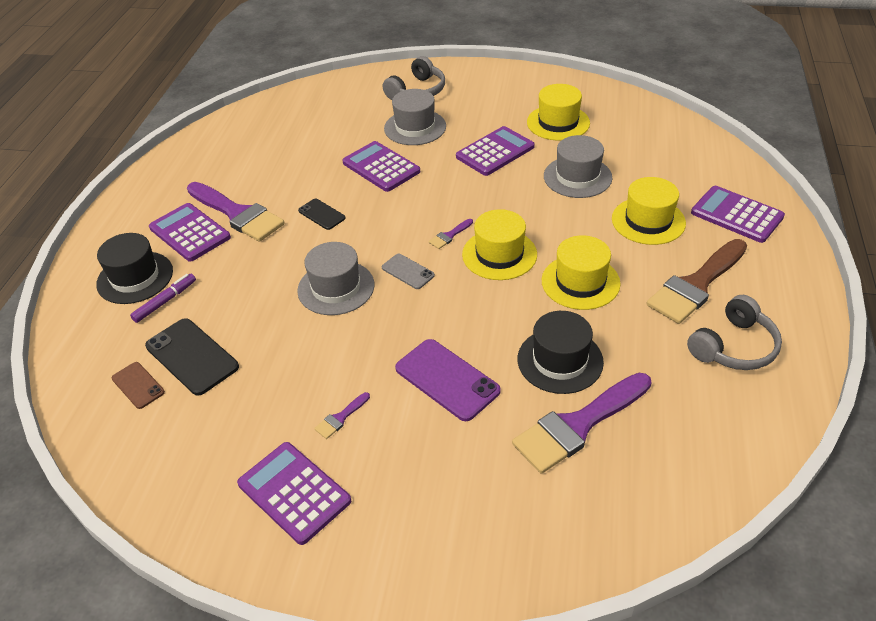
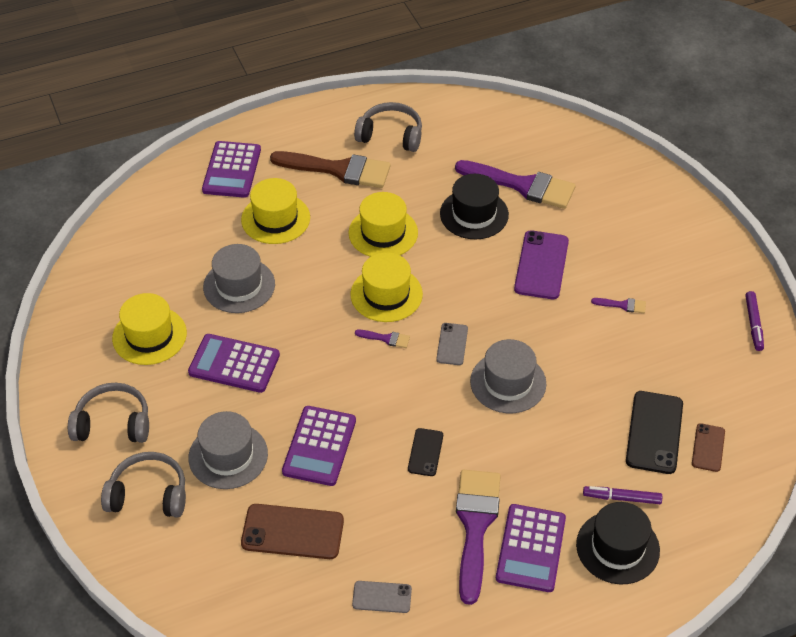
camera: 125 degrees left, 5 degrees up
purple calculator [237,442,351,545] -> none
none -> grey headphones [68,383,149,443]
none -> brown phone [241,504,344,559]
none -> grey phone [352,581,412,613]
none -> purple marker [745,291,764,351]

